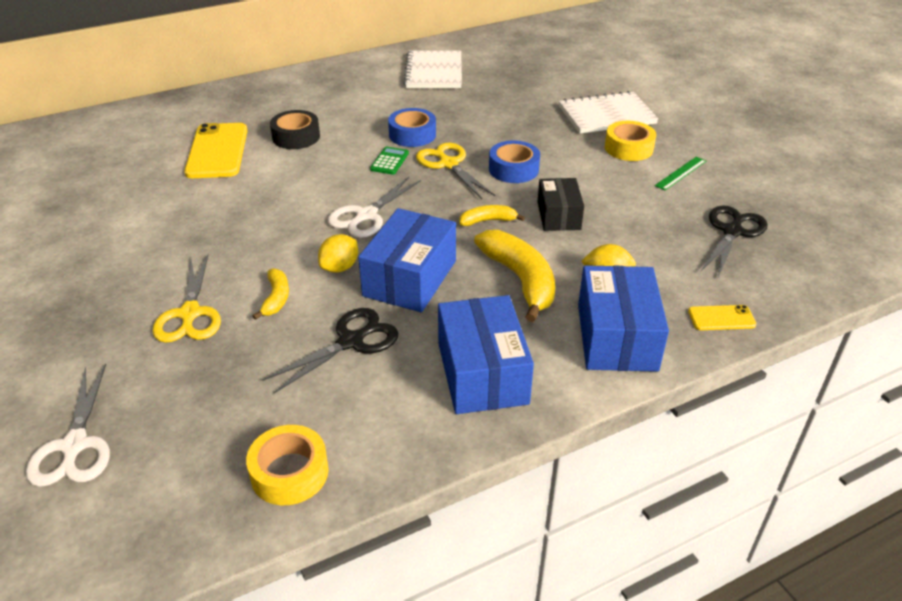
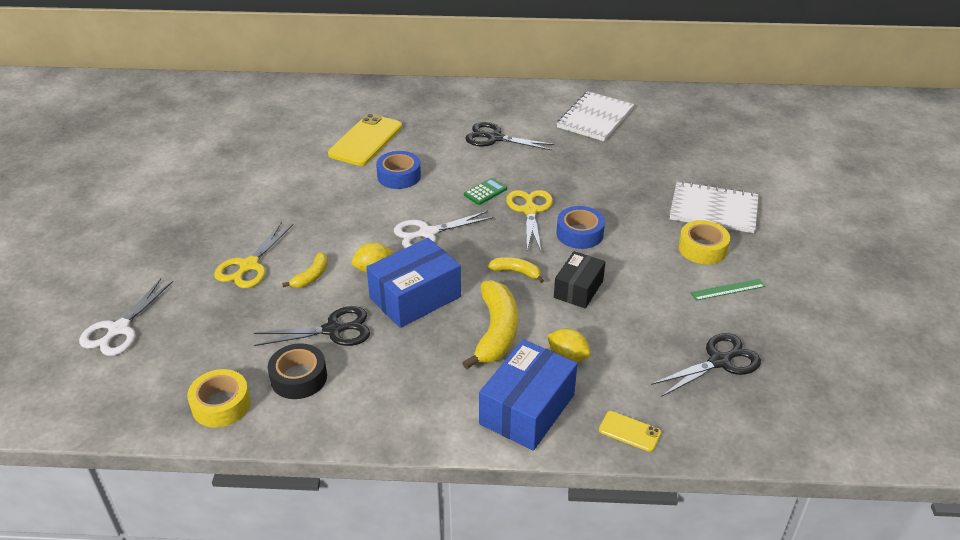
camera: 30 degrees right, 0 degrees up
black tape [270,110,320,149] -> black tape moved to [268,343,327,399]
blue tape [388,108,436,147] -> blue tape moved to [376,151,421,189]
blue box [438,295,534,414] -> none
none -> black scissors [465,122,555,151]

